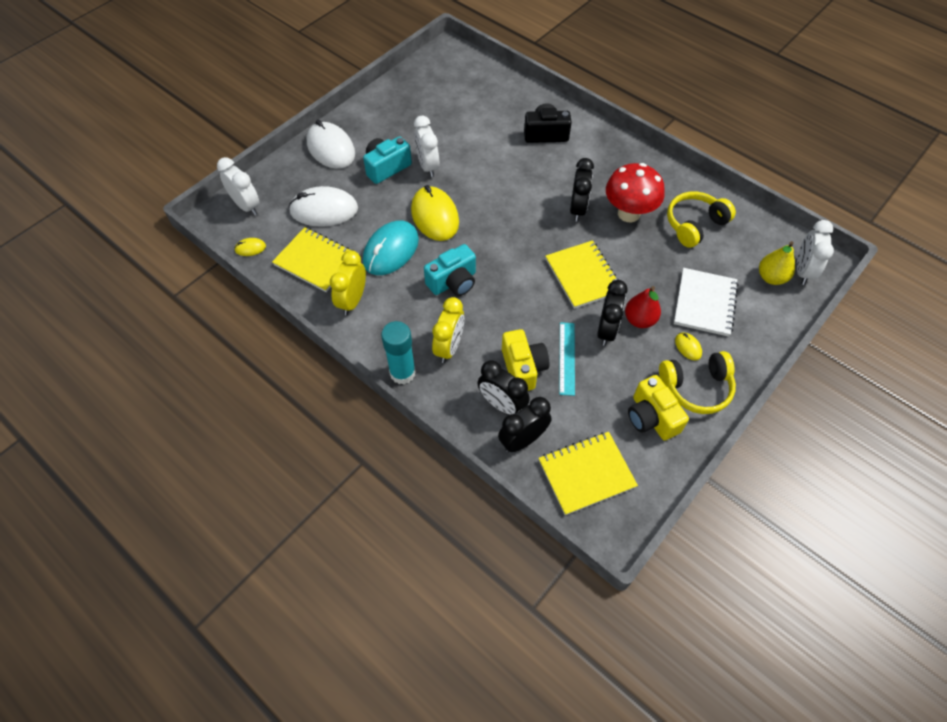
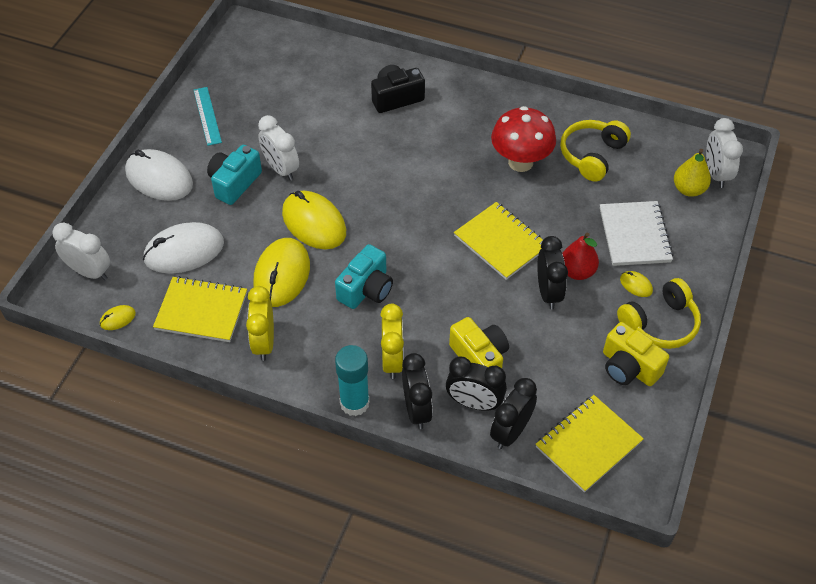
camera: 20 degrees left, 5 degrees down
turquoise mouse [363,220,419,275] -> yellow mouse [253,238,310,307]
turquoise ruler [559,322,575,396] -> turquoise ruler moved to [194,87,222,146]
black clock [570,158,594,222] -> black clock moved to [402,353,433,429]

